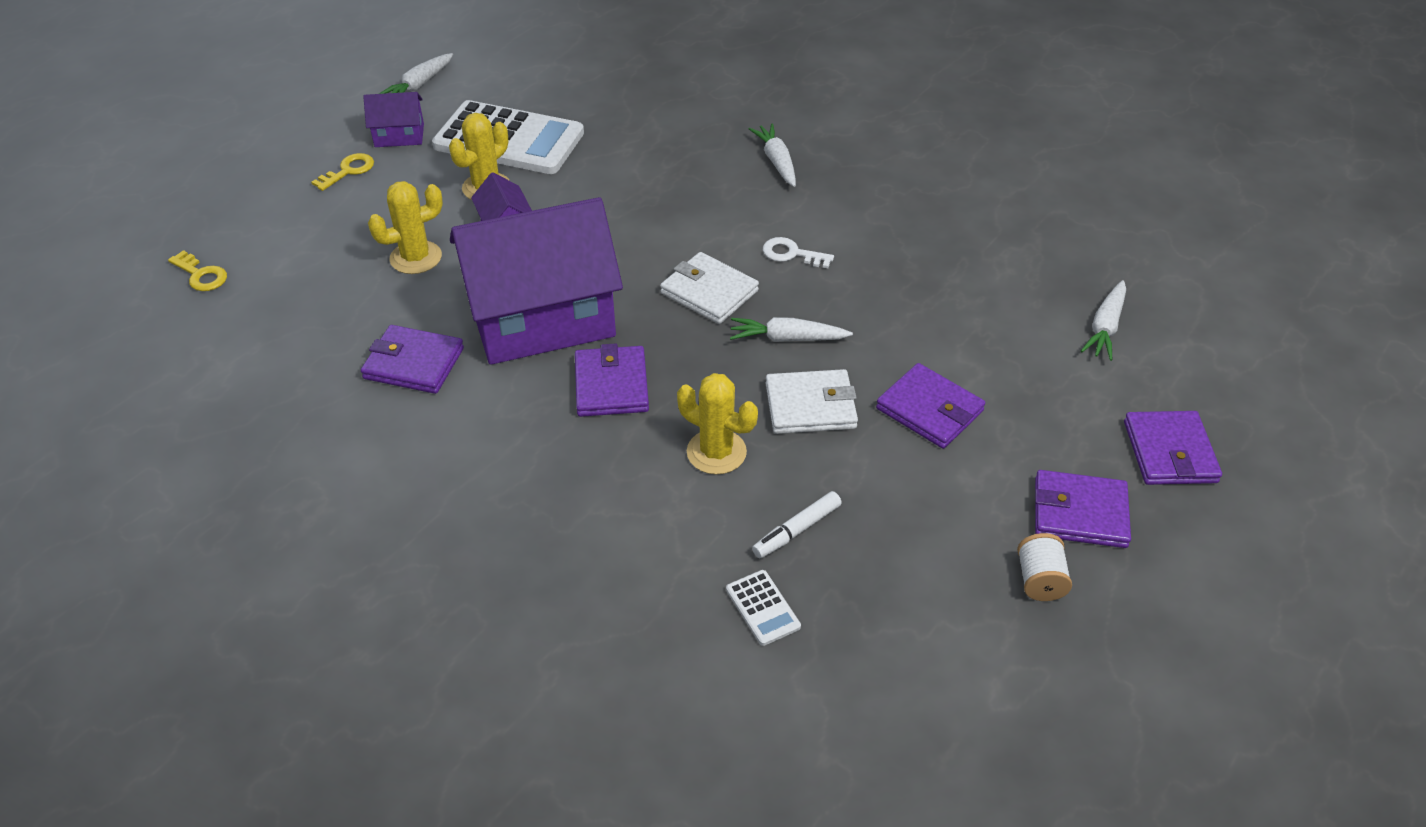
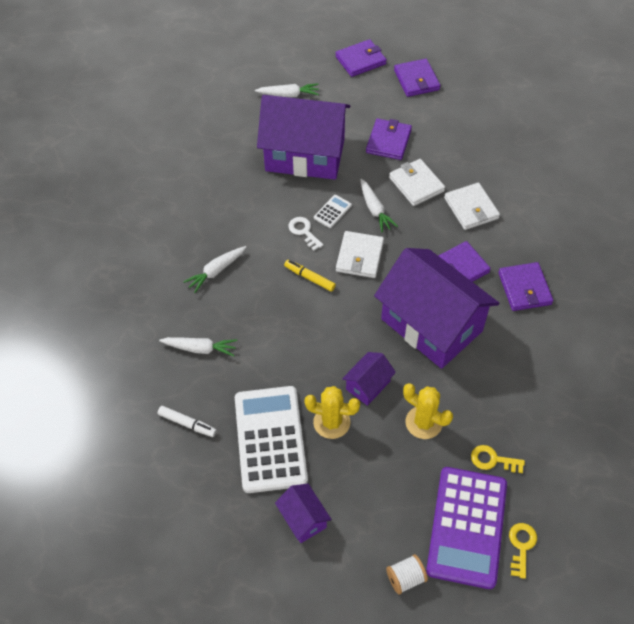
camera: 115 degrees left, 10 degrees up
yellow key [311,153,374,191] -> yellow key moved to [471,445,525,473]
purple wallet [361,325,464,394] -> purple wallet moved to [498,262,553,311]
white carrot [379,53,453,94] -> white carrot moved to [159,337,237,357]
yellow cactus [677,373,758,475] -> white wallet [444,182,500,230]
white calculator [726,570,801,646] -> white calculator moved to [314,195,352,228]
white marker [752,491,842,558] -> white marker moved to [158,406,217,437]
white key [763,237,834,268] -> white key turned 150 degrees clockwise [289,217,323,251]
white spool [1017,533,1072,601] -> white spool moved to [386,554,428,594]
none -> purple house [257,95,350,180]
none -> yellow marker [284,260,336,292]
none -> purple calculator [426,467,507,589]

